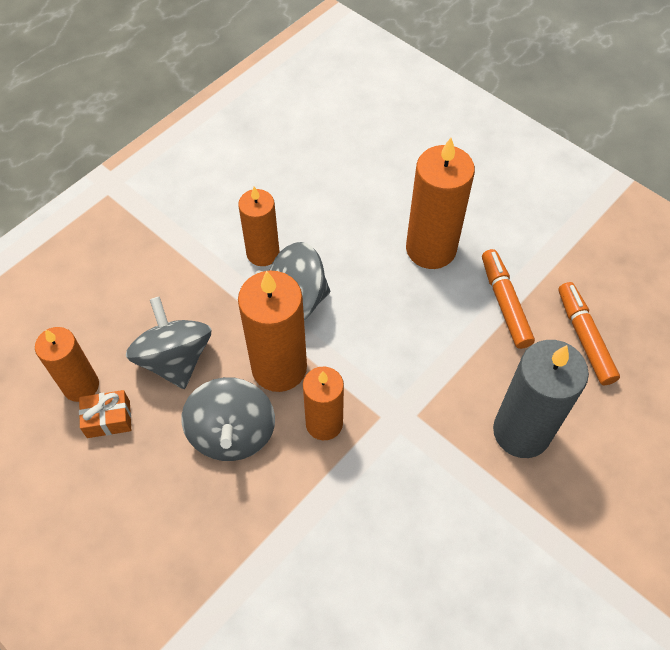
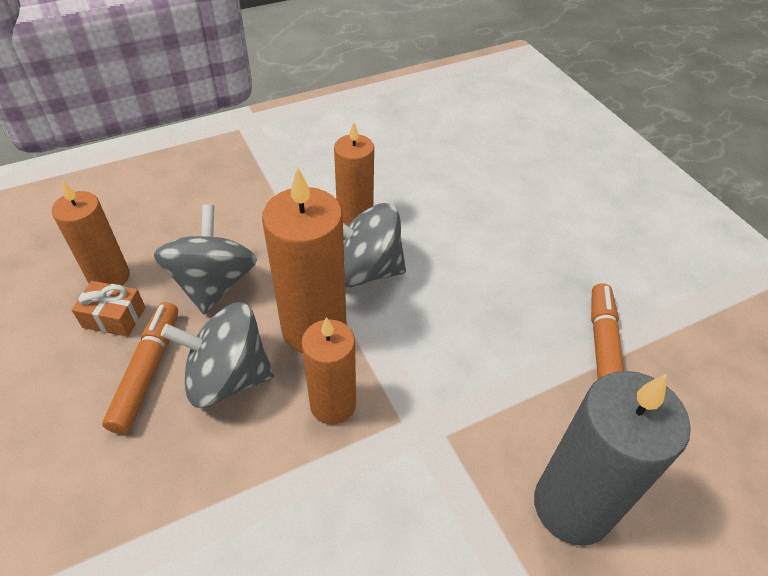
camera: 20 degrees right, 10 degrees down
grey spinning top [181,377,275,461] -> grey spinning top turned 75 degrees clockwise [161,302,274,408]
orange candle [406,138,475,269] -> none
orange marker [558,282,620,385] -> orange marker moved to [102,302,178,434]

